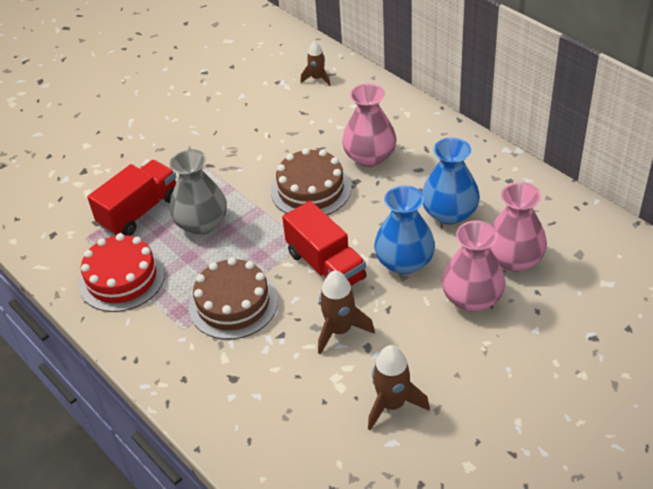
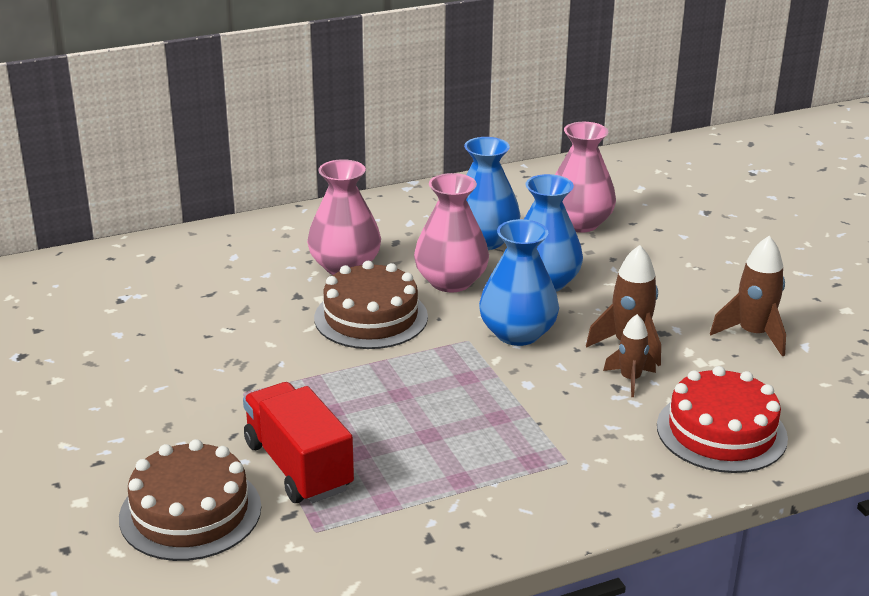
camera: 75 degrees left, 15 degrees down
red cake [78,233,165,312] -> red cake moved to [657,366,788,473]
grey vase [170,149,227,235] -> none
brown cake [189,257,278,340] -> brown cake moved to [119,439,261,561]
red truck [282,201,366,286] -> blue vase [479,219,559,346]
brown rocket [301,41,331,86] -> brown rocket moved to [603,314,656,397]
pink vase [442,220,506,312] -> pink vase moved to [414,173,489,292]

